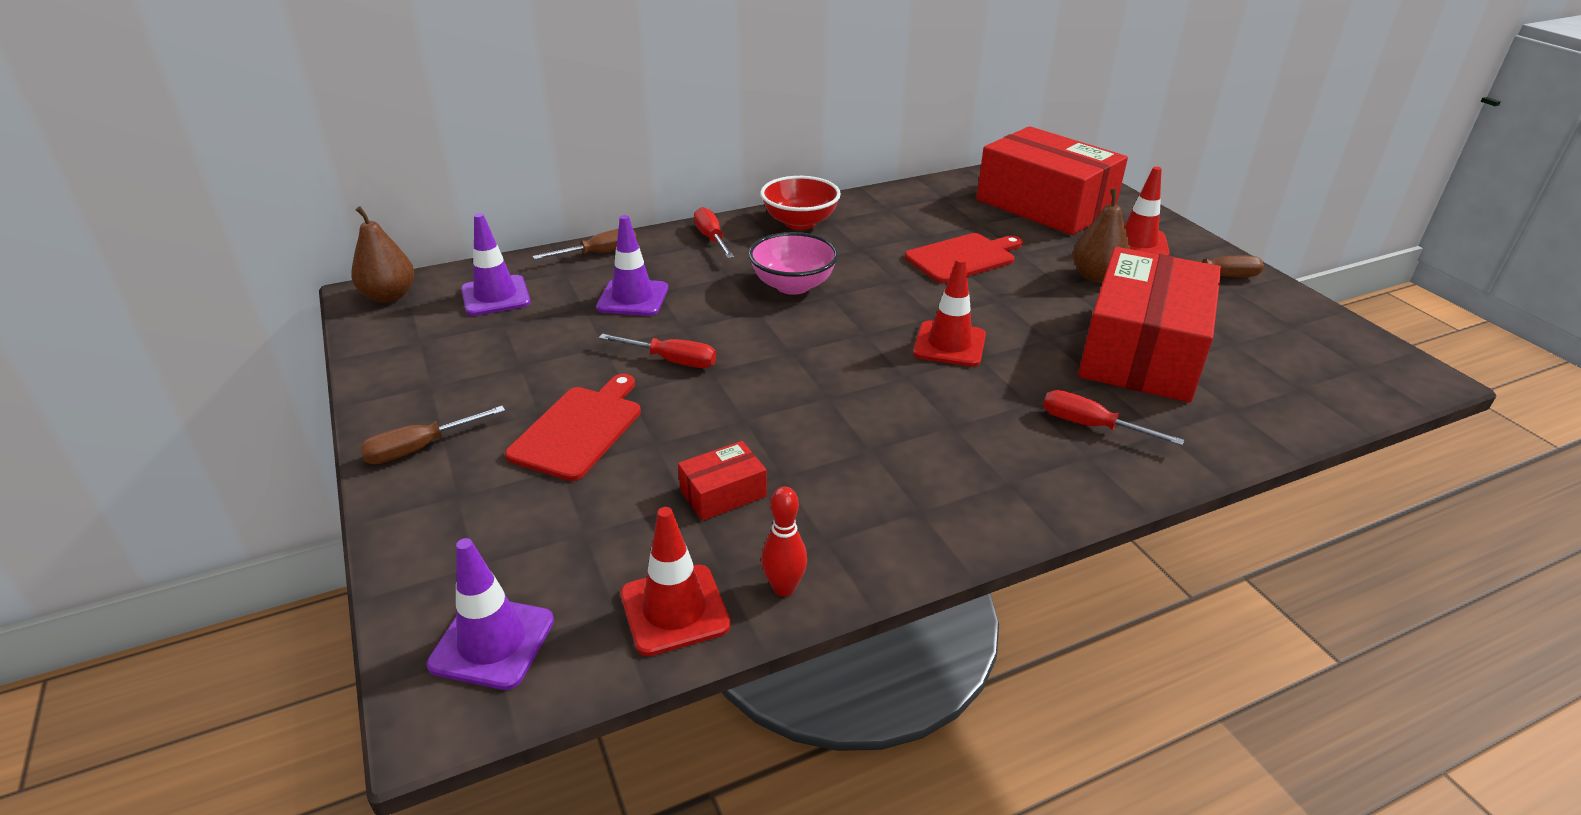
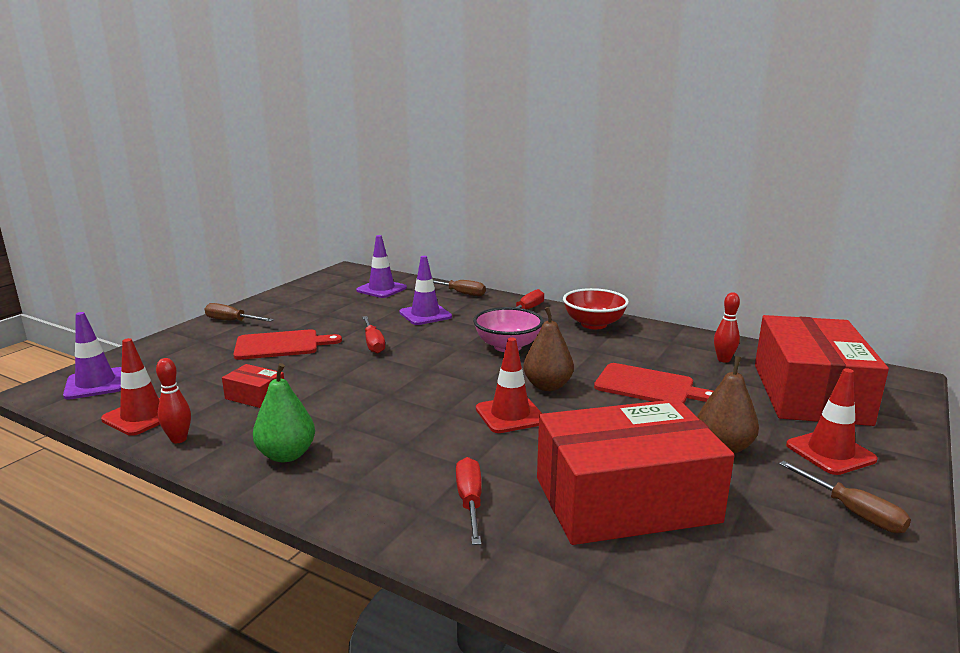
camera: 55 degrees right, 15 degrees down
brown pear [351,206,414,303] -> brown pear moved to [523,307,574,391]
none -> green pear [253,363,315,462]
none -> red bowling pin [714,292,740,363]

